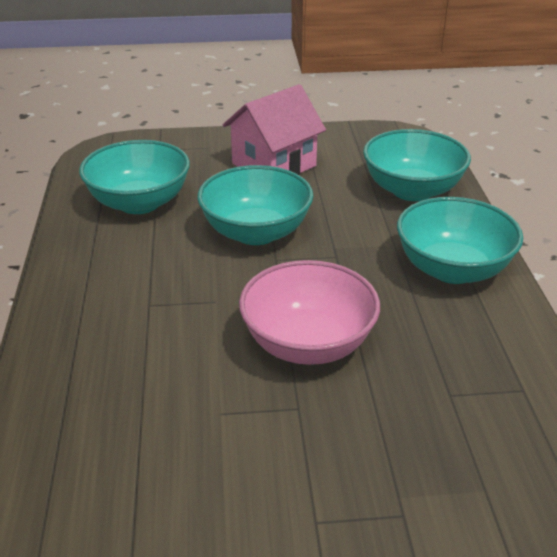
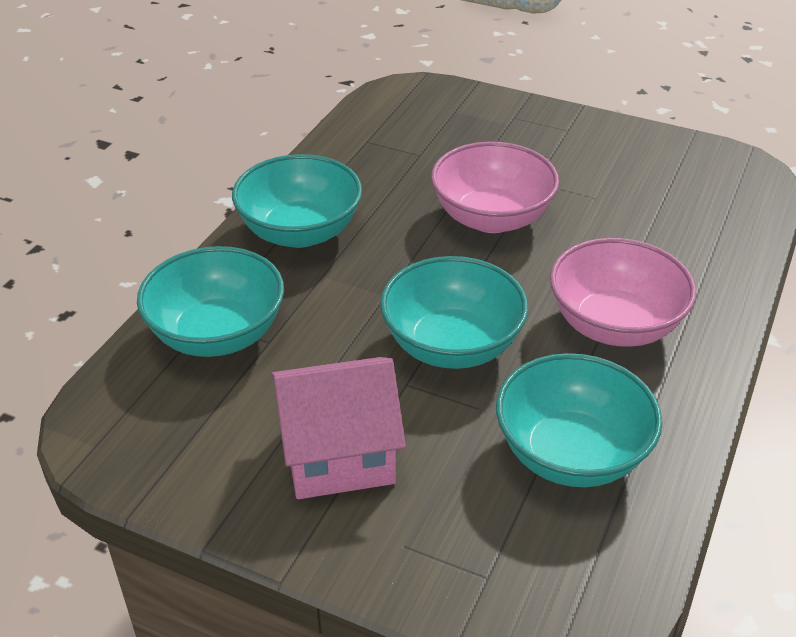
camera: 150 degrees left, 5 degrees up
none -> pink bowl [550,238,696,347]

